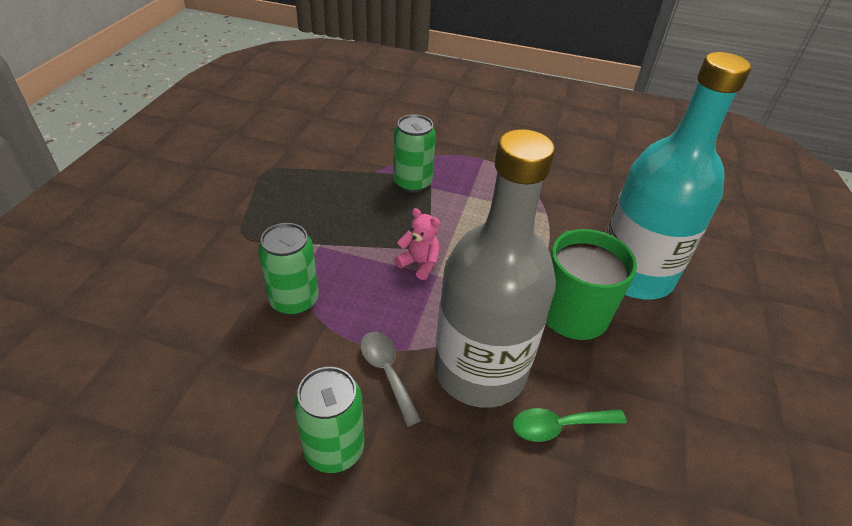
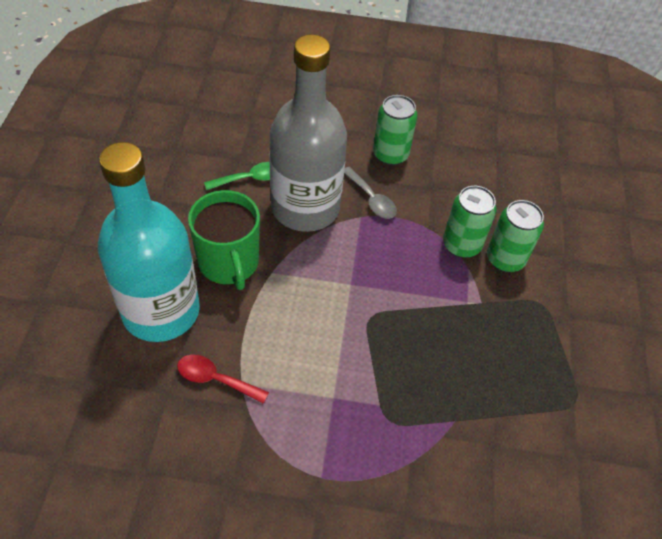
camera: 170 degrees right, 10 degrees up
green can [393,114,436,193] -> green can moved to [487,200,544,272]
pink teddy bear [394,208,440,280] -> none
none -> red spoon [177,355,269,404]

